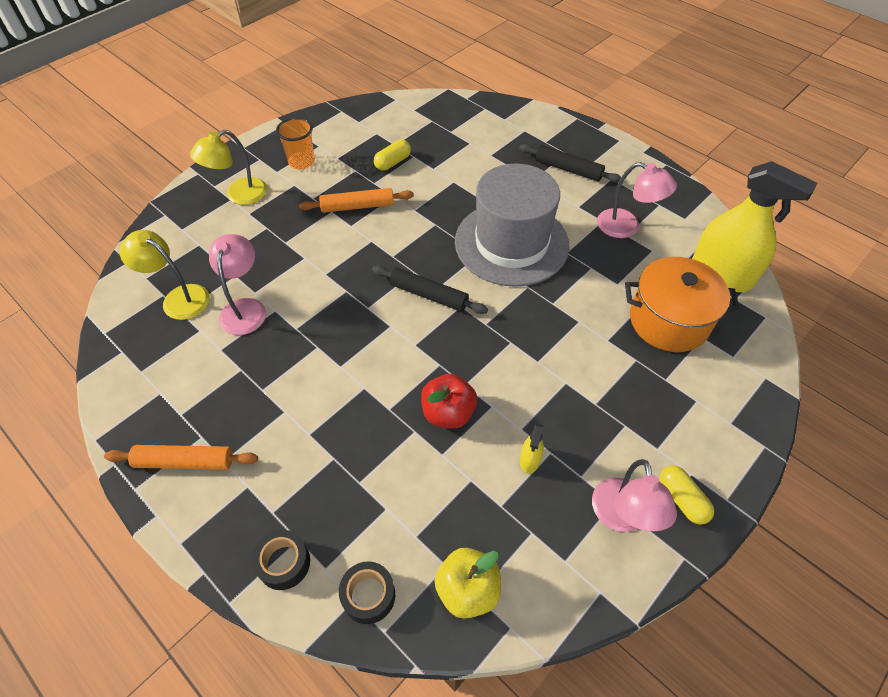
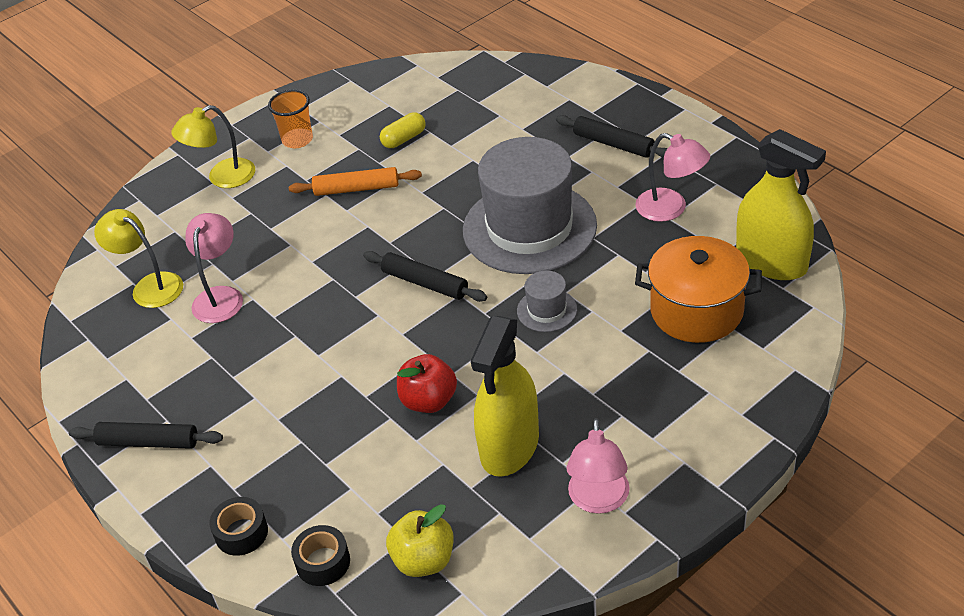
camera: 10 degrees right, 10 degrees down
orange rolling pin [104,445,258,470] -> black rolling pin [69,422,223,449]
yellow spray bottle [520,423,544,474] -> yellow spray bottle [471,316,539,477], size x2.48
yellow capsule [660,466,714,525] -> none
none -> grey hat [517,270,577,332]

